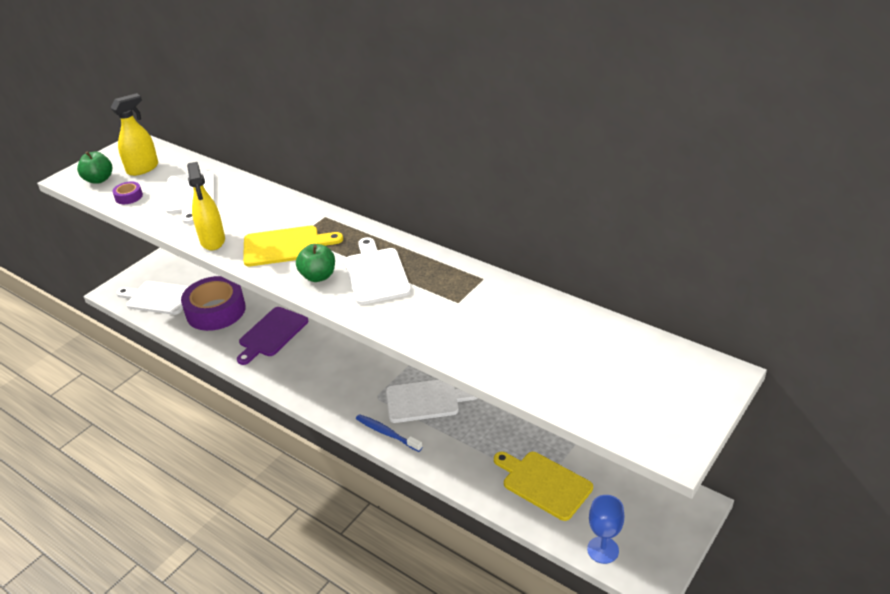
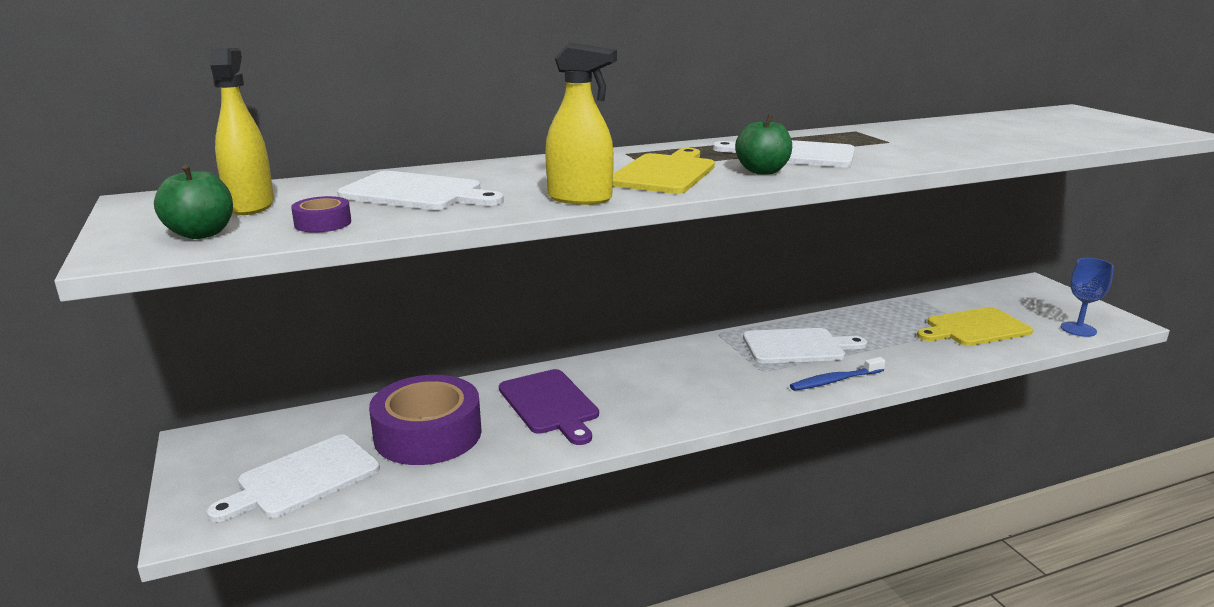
camera: 60 degrees left, 15 degrees down
white cutting board [386,380,477,423] -> white cutting board turned 60 degrees clockwise [743,328,867,363]

